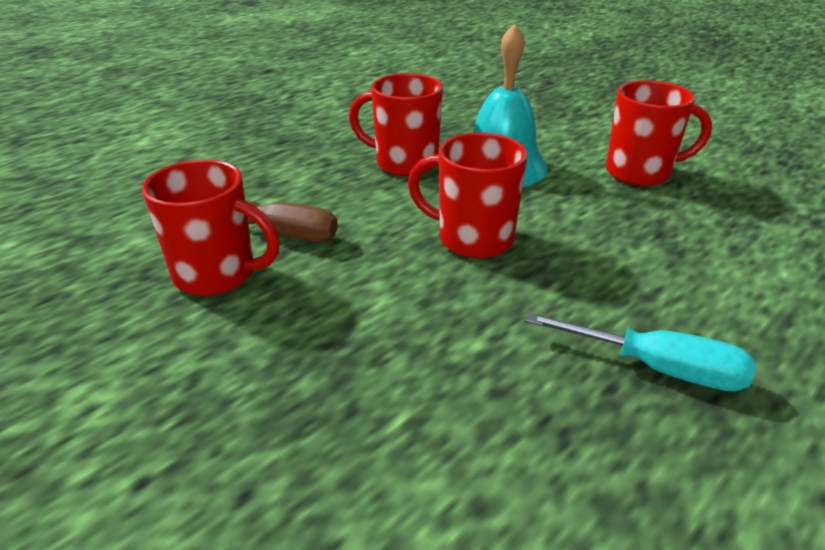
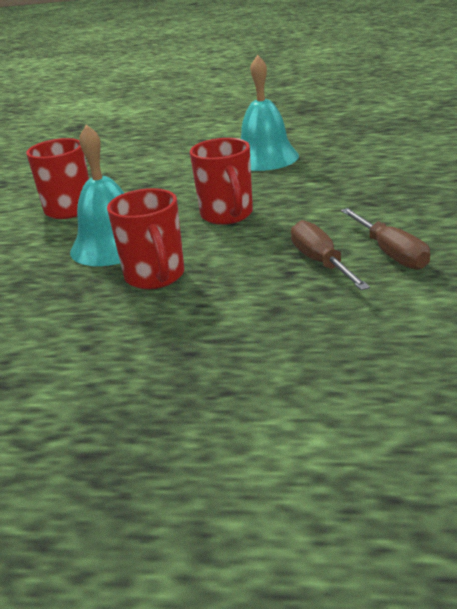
camera: 125 degrees left, 5 degrees down
red mug [142,160,280,296] -> brown screwdriver [341,208,430,270]
turquoise screwdriver [525,312,756,391] -> turquoise bell [241,55,299,171]

